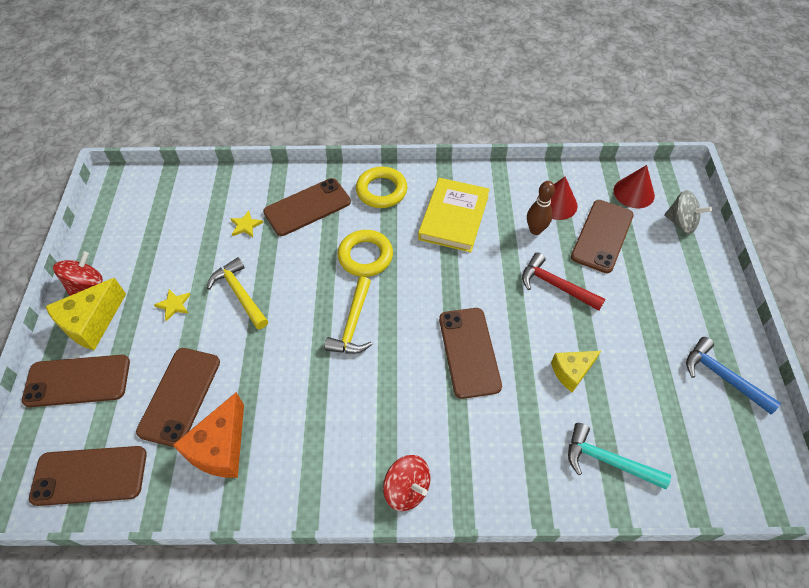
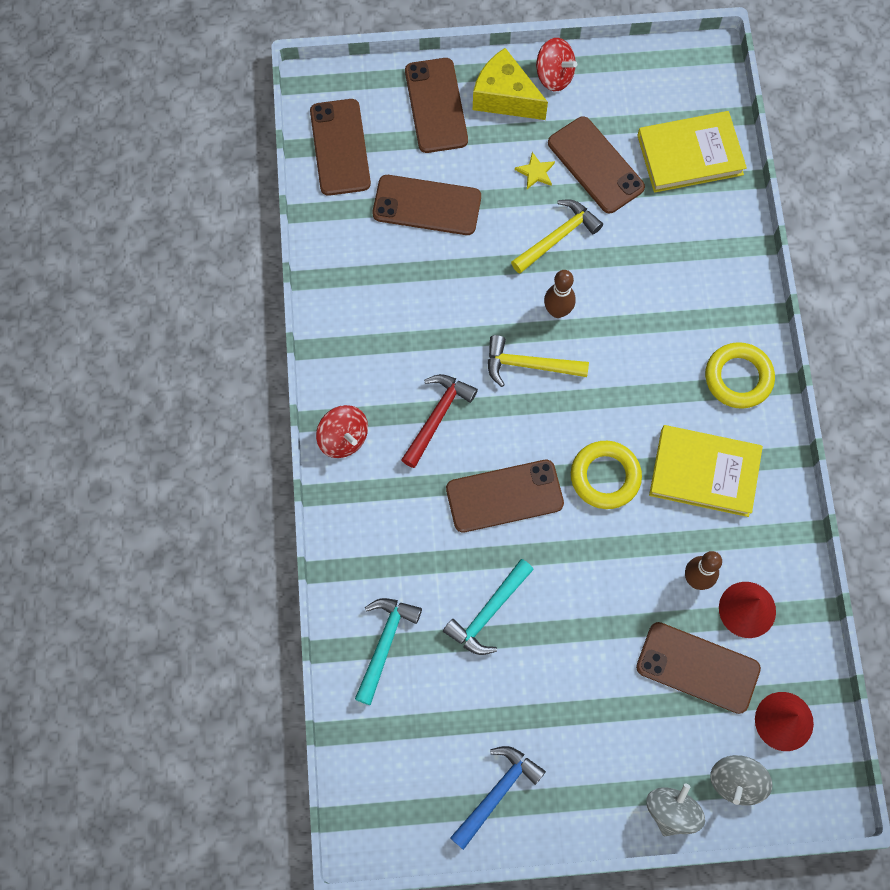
camera: 85 degrees right, 15 degrees up
orange cheese [173,392,244,478] -> none
yellow star [230,211,263,237] -> none
brown phone [263,178,351,236] -> brown phone moved to [548,116,645,213]
yellow ring [337,230,393,277] -> yellow ring moved to [571,441,642,509]
red spinning top [383,455,431,511] -> red spinning top turned 75 degrees counterclockwise [316,405,368,458]
red hammer [522,252,605,311] -> red hammer moved to [401,374,478,468]
yellow cheese [551,351,601,392] -> turquoise hammer [443,559,534,655]
none -> brown bowling pin [544,270,576,318]
none -> yellow book [637,111,747,193]
none -> grey spinning top [647,783,705,836]

